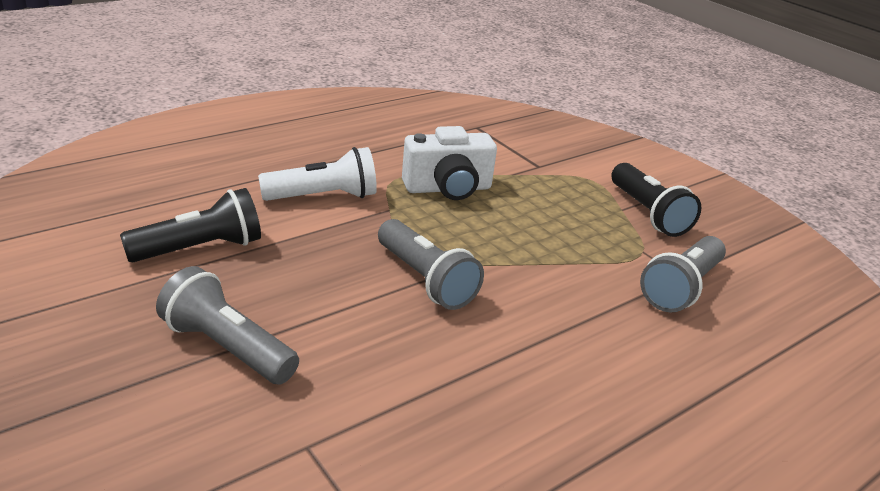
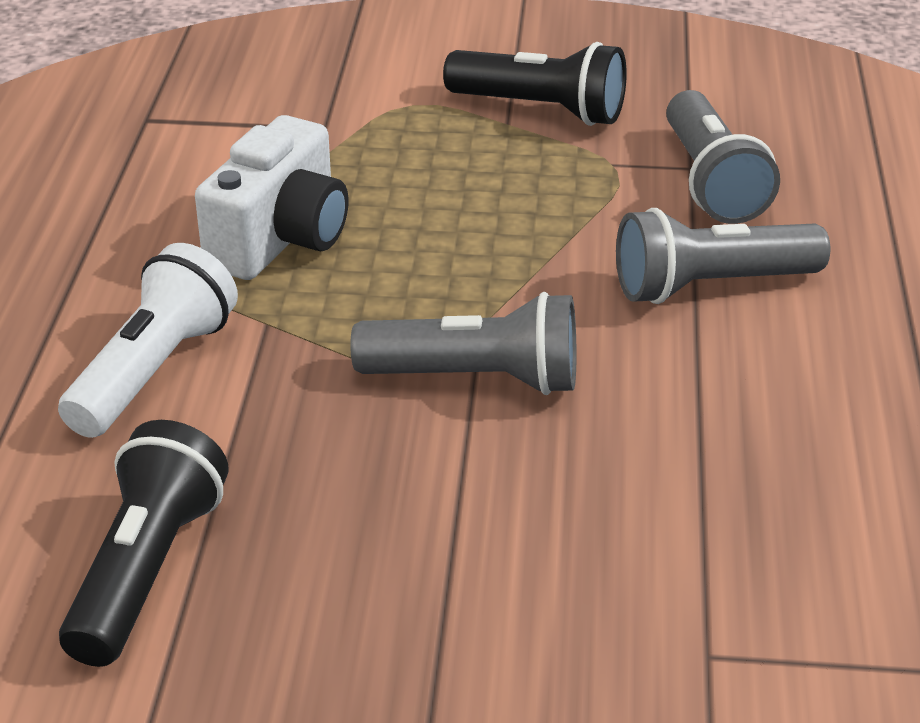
camera: 45 degrees left, 5 degrees up
grey flashlight [156,266,299,385] -> grey flashlight moved to [616,208,830,304]

